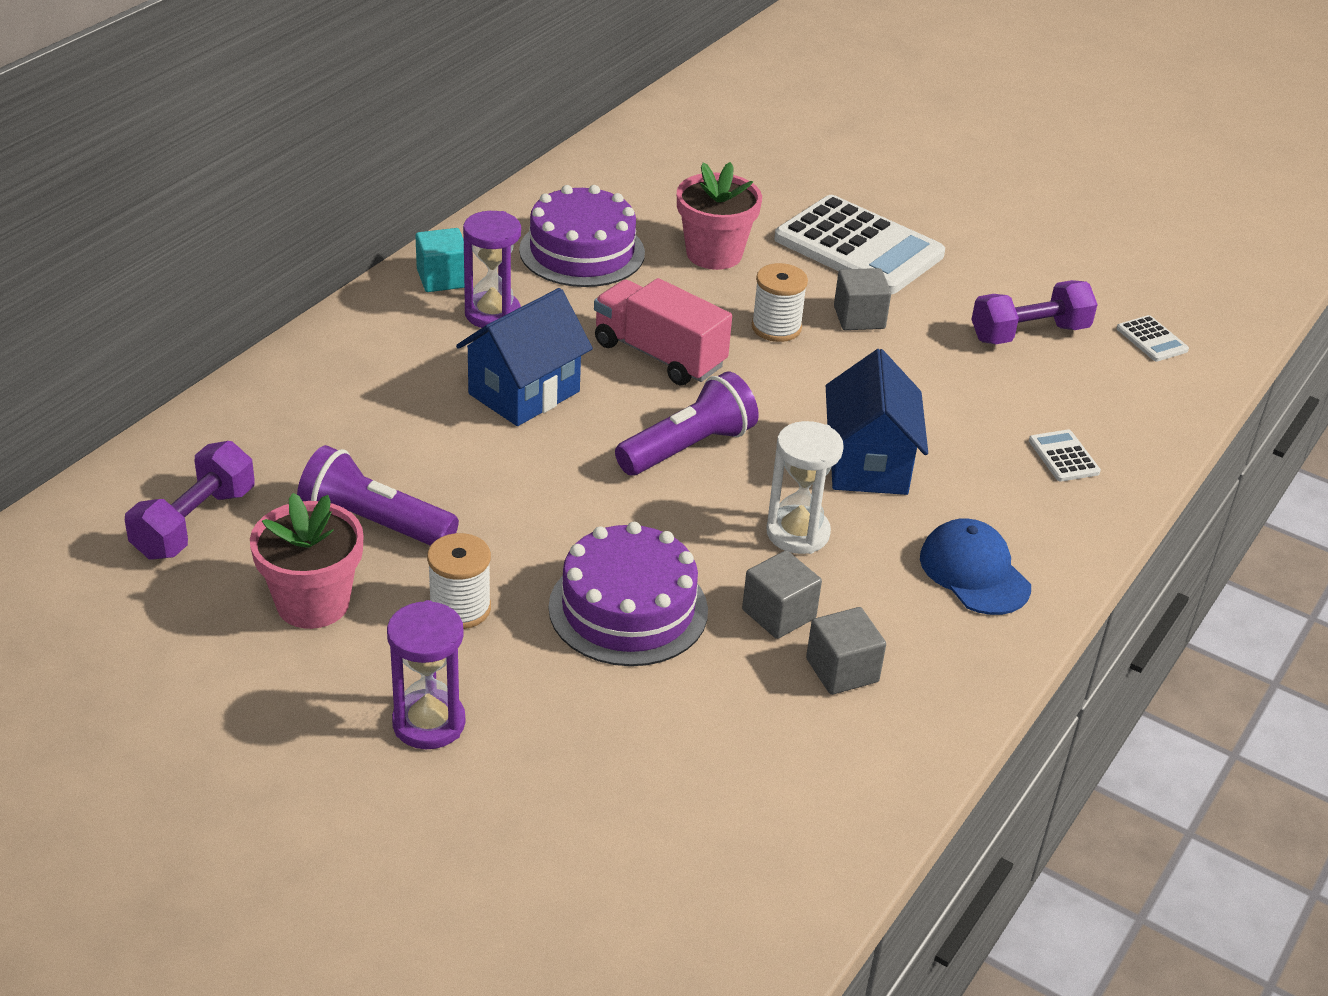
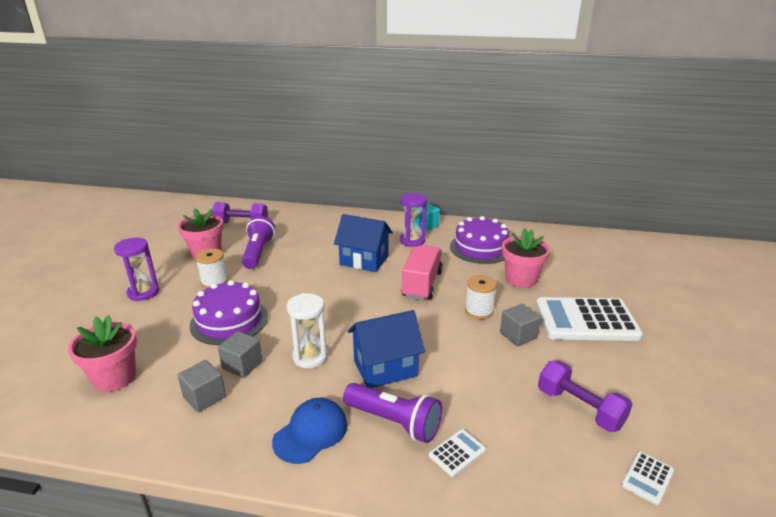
camera: 70 degrees right, 10 degrees down
purple flashlight [615,371,759,475] -> purple flashlight moved to [343,383,442,443]
white calculator [774,195,945,294] -> white calculator turned 75 degrees clockwise [536,297,643,341]
none -> pink flower pot [68,315,137,392]

